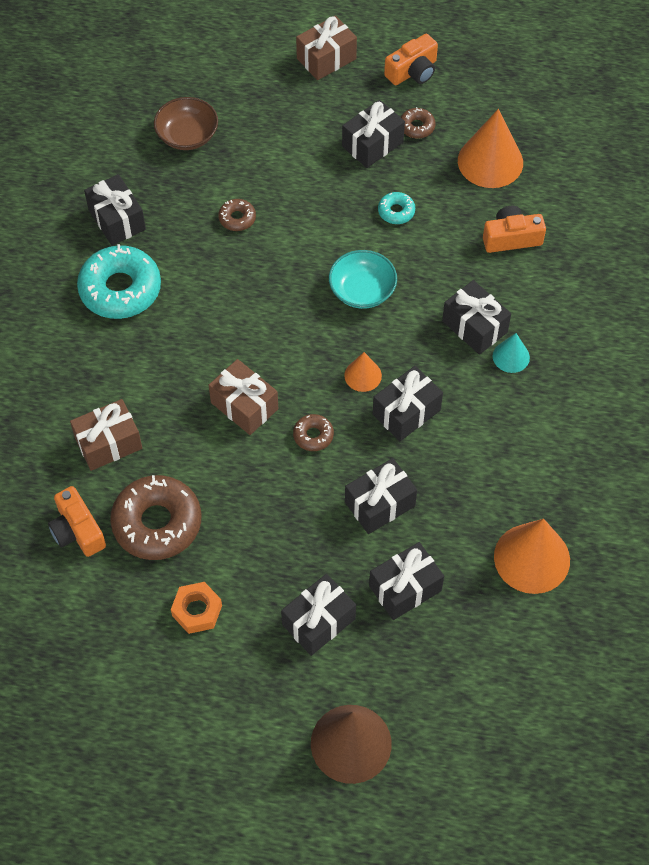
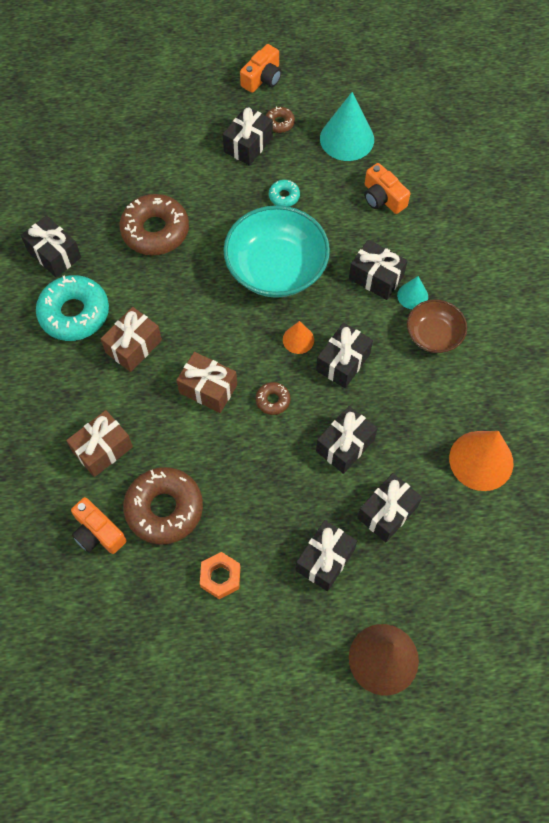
camera: 15 degrees left, 5 degrees up
brown bowl [154,97,218,150] -> brown bowl moved to [407,300,467,353]
brown donut [218,199,256,231] -> brown donut [119,194,189,255], size x2.15
brown gift [296,16,357,80] -> brown gift moved to [101,307,162,372]
turquoise bowl [329,250,397,309] -> turquoise bowl [223,205,330,298], size x1.80
orange cone [458,109,523,188] -> turquoise cone [320,92,374,161]
orange camera [483,206,546,253] -> orange camera turned 105 degrees counterclockwise [364,163,410,214]

